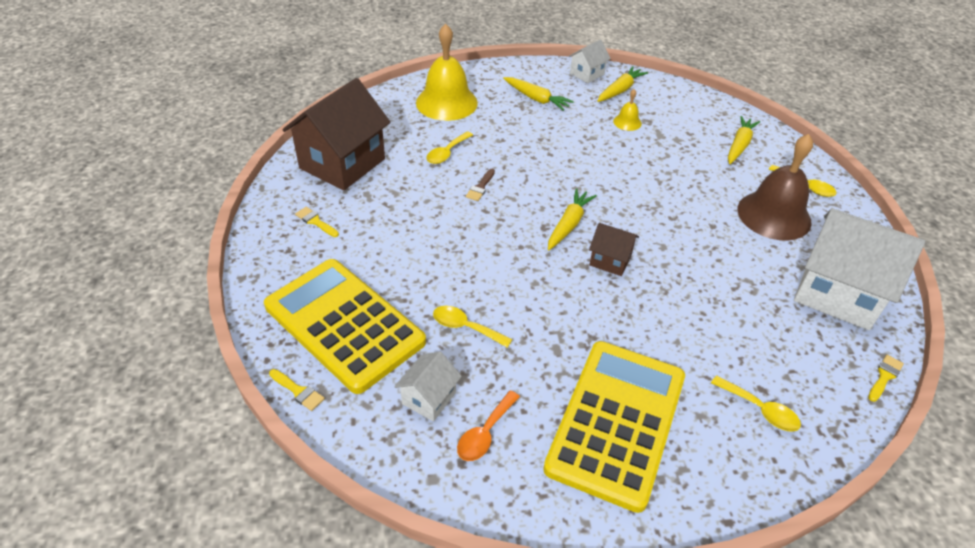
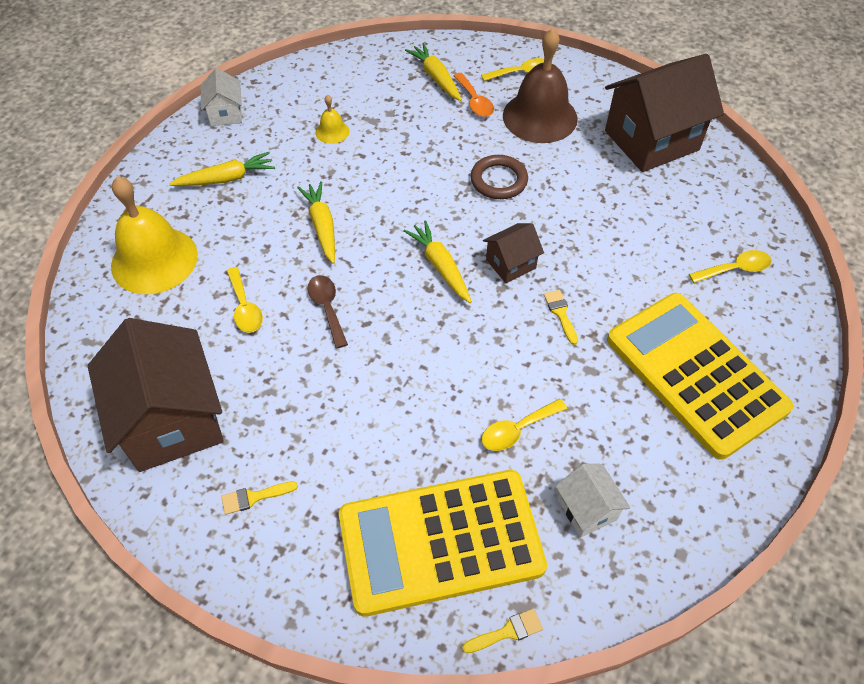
camera: 55 degrees left, 10 degrees up
orange spoon [457,390,520,461] -> orange spoon moved to [454,73,494,117]
brown brush [466,169,495,201] -> brown spoon [308,275,348,348]
yellow carrot [597,66,648,102] -> yellow carrot moved to [297,181,335,264]
white house [794,208,925,330] -> brown house [605,54,724,172]
yellow brush [868,355,904,402] -> yellow brush moved to [544,290,578,345]
none -> brown ring [471,155,528,199]

